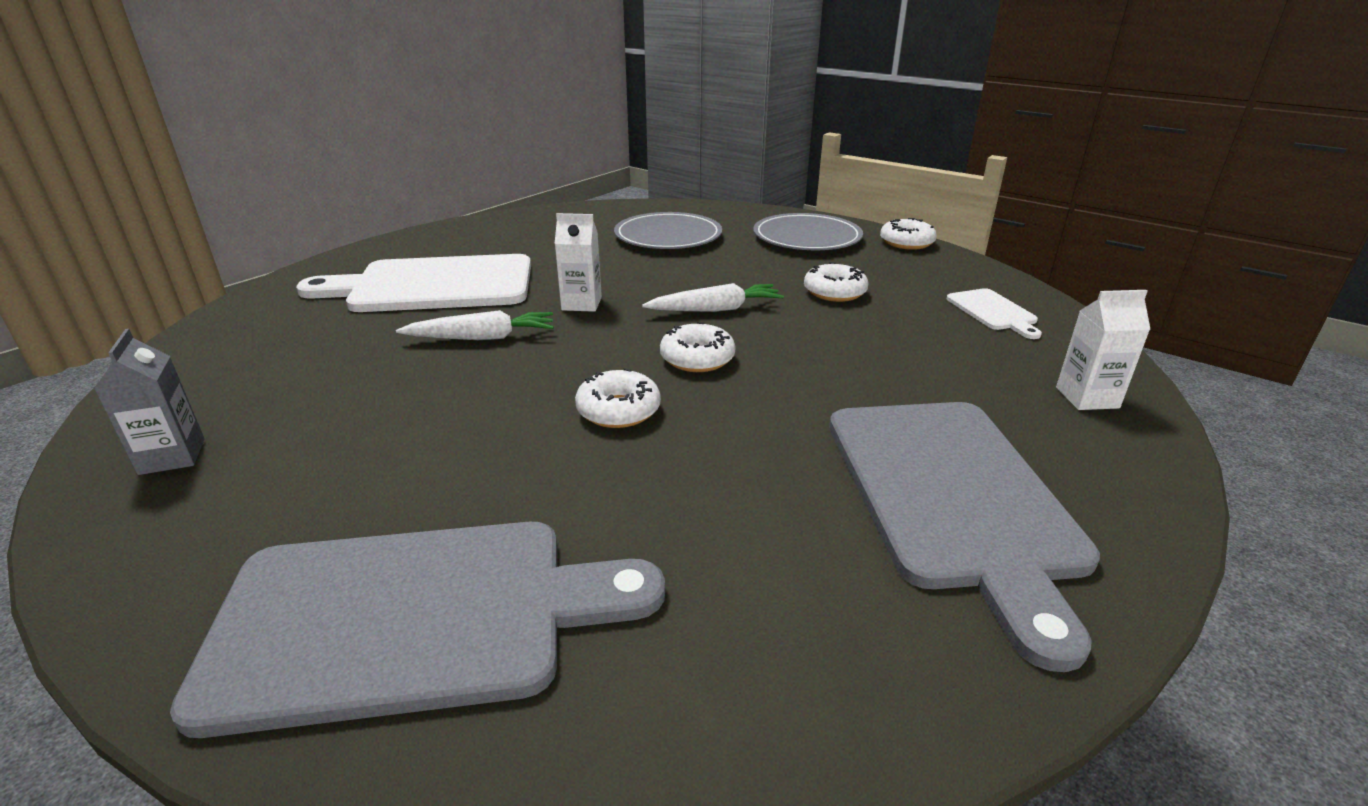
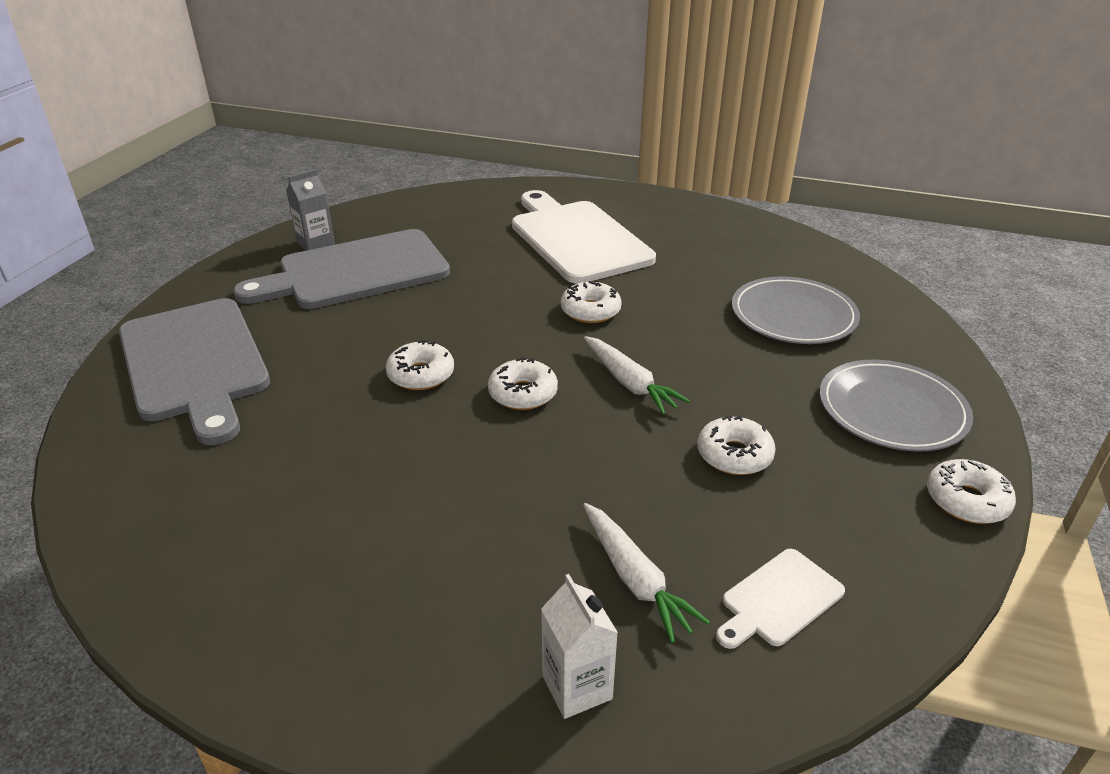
camera: 70 degrees right, 5 degrees up
white carrot [396,310,554,340] -> white carrot moved to [583,503,710,643]
white carton [555,213,602,312] -> white donut [561,281,622,323]
grey cutting board [829,402,1100,672] -> grey cutting board moved to [233,229,450,309]

